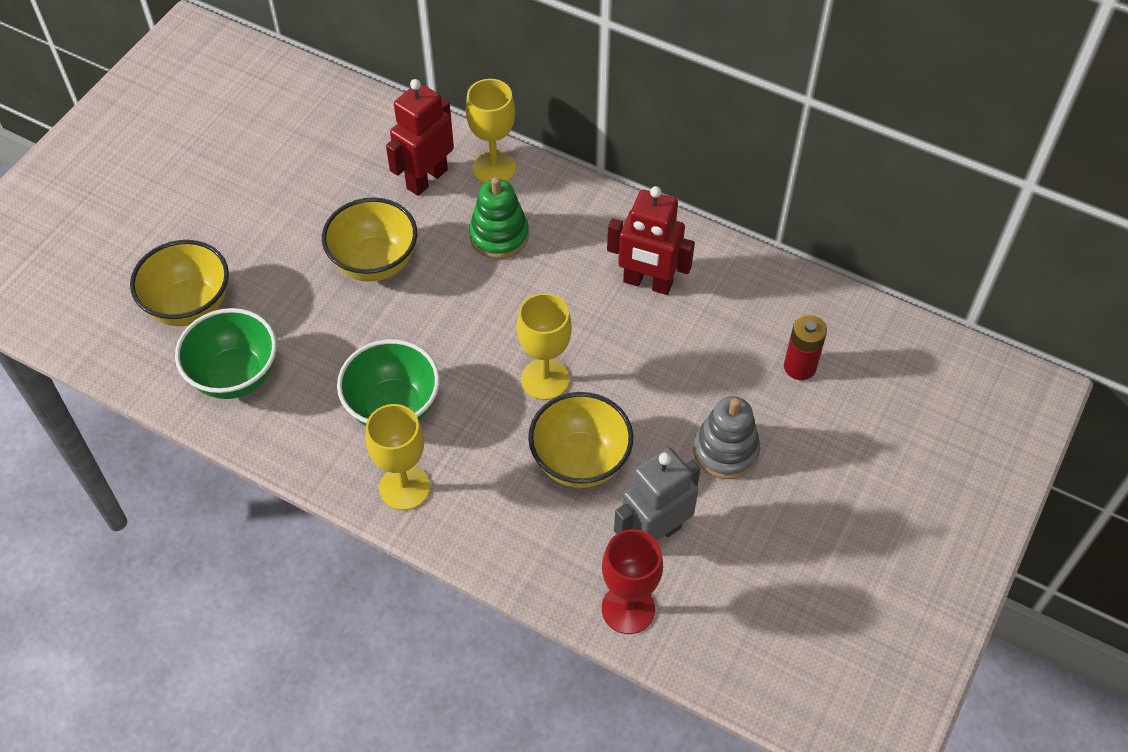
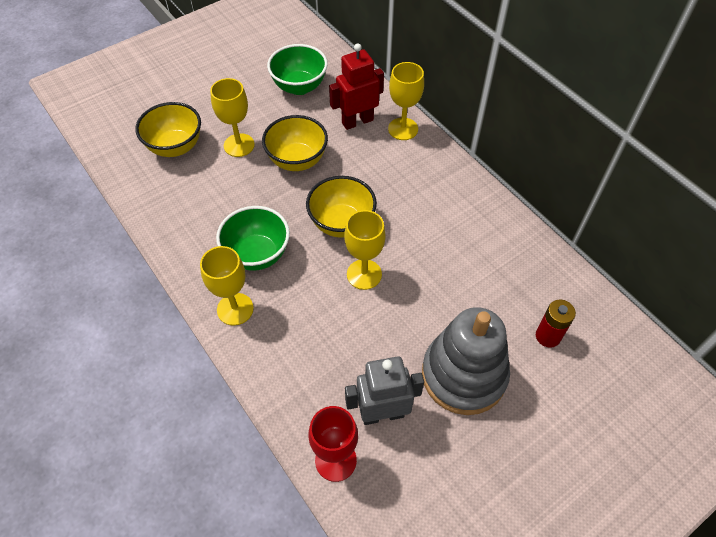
camera: 25 degrees right, 0 degrees up
green bowl [175,308,277,399] -> green bowl moved to [267,44,328,95]
green stacking toy [469,177,529,259] -> none
yellow bowl [528,392,633,488] -> yellow bowl moved to [306,176,377,238]
red robot [607,186,695,295] -> none
grey stacking toy [693,396,760,479] -> grey stacking toy [422,307,510,415], size x1.67
none -> yellow goblet [210,78,255,157]

